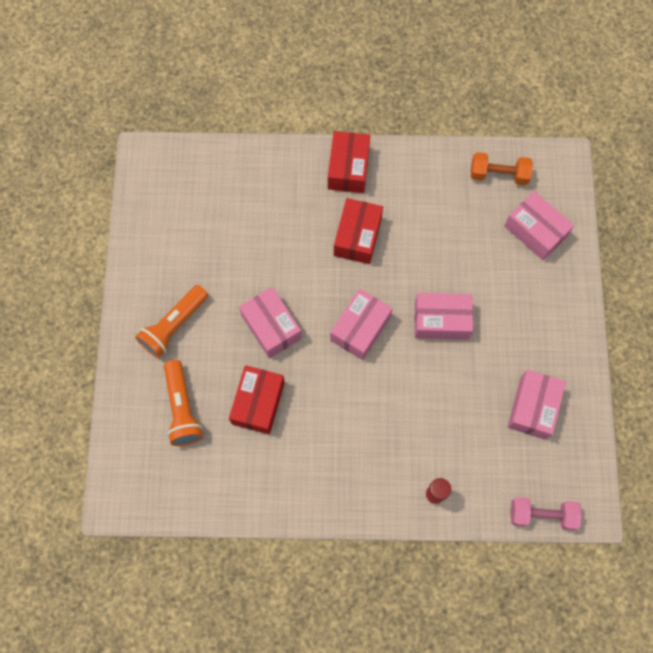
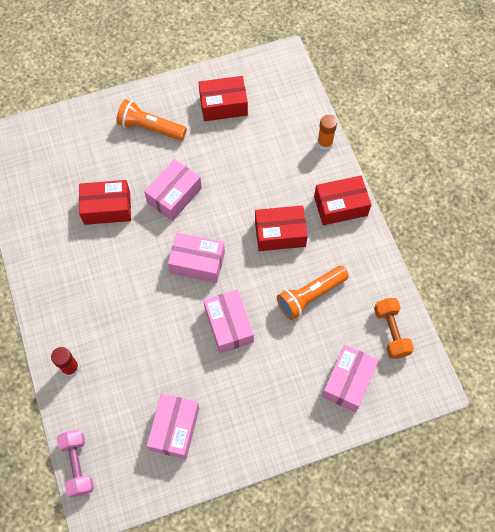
camera: 70 degrees right, 5 degrees down
orange flashlight [164,360,203,446] -> orange flashlight moved to [277,266,349,320]
pink box [508,370,566,440] -> pink box turned 75 degrees counterclockwise [147,394,199,459]
none -> red box [198,76,248,121]
none -> orange glue stick [317,115,337,150]

